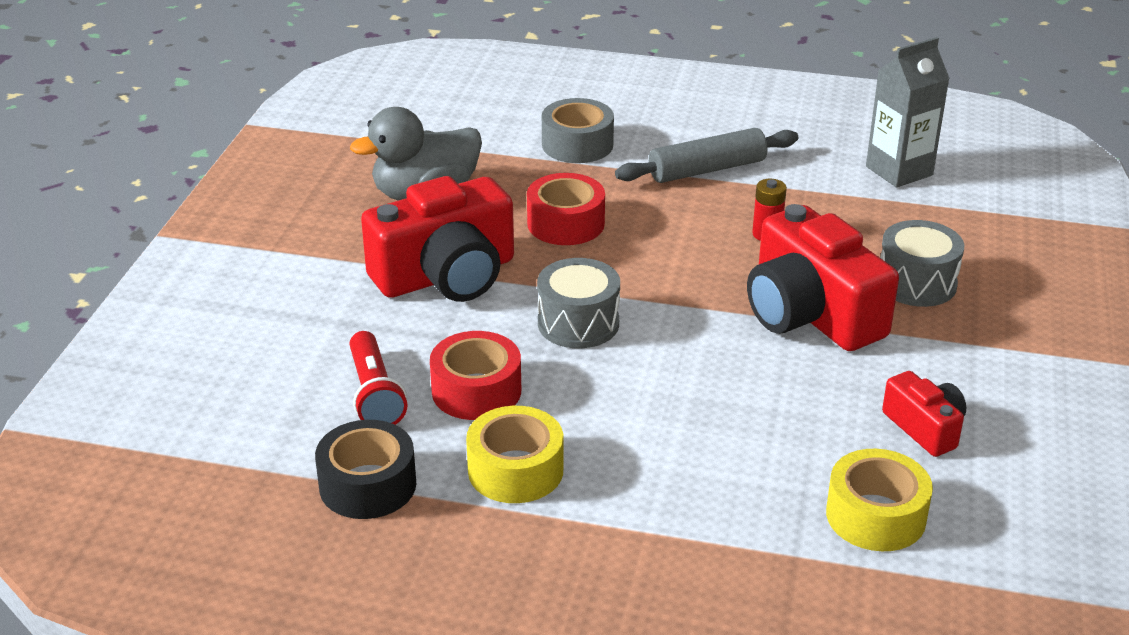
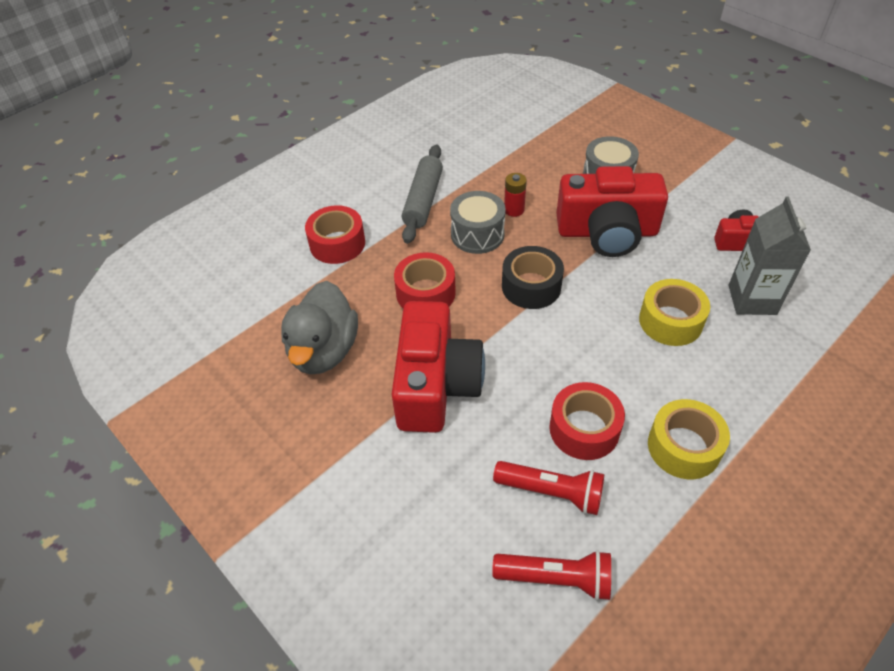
camera: 55 degrees left, 15 degrees up
black tape [315,420,416,519] -> black tape moved to [502,246,564,309]
grey drum [537,258,620,348] -> grey drum moved to [450,191,506,254]
grey tape [542,98,614,163] -> red tape [305,205,365,264]
yellow tape [826,449,933,551] -> yellow tape moved to [639,279,710,346]
grey carton [866,37,950,188] -> grey carton moved to [728,196,811,315]
none -> red flashlight [492,550,611,601]

